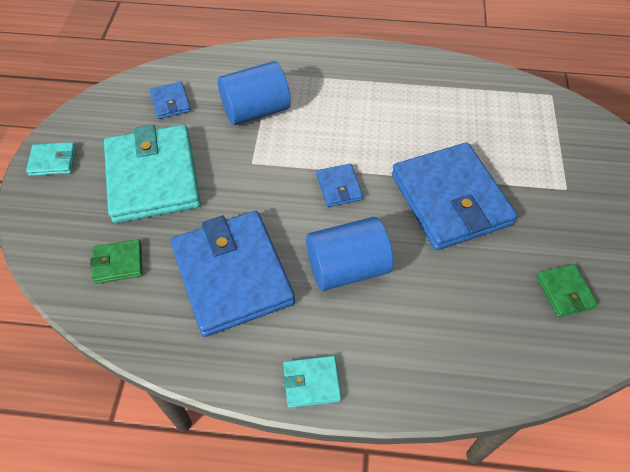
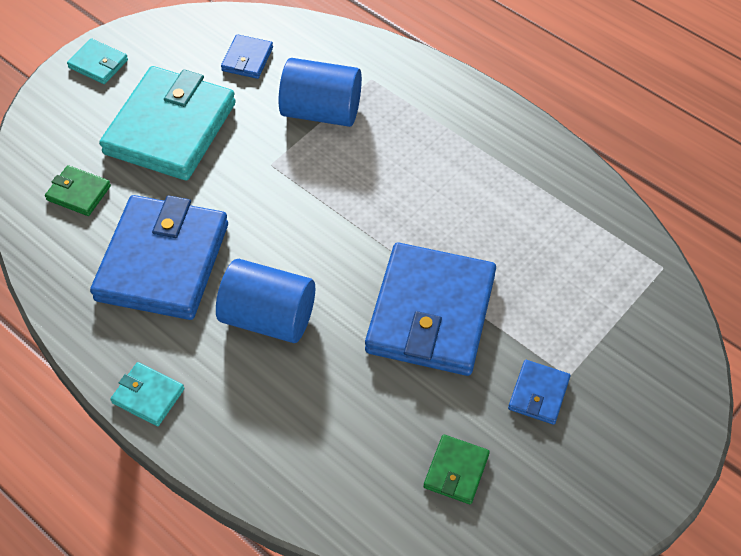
camera: 35 degrees right, 0 degrees up
blue wallet [316,164,363,207] -> blue wallet moved to [508,360,570,425]

